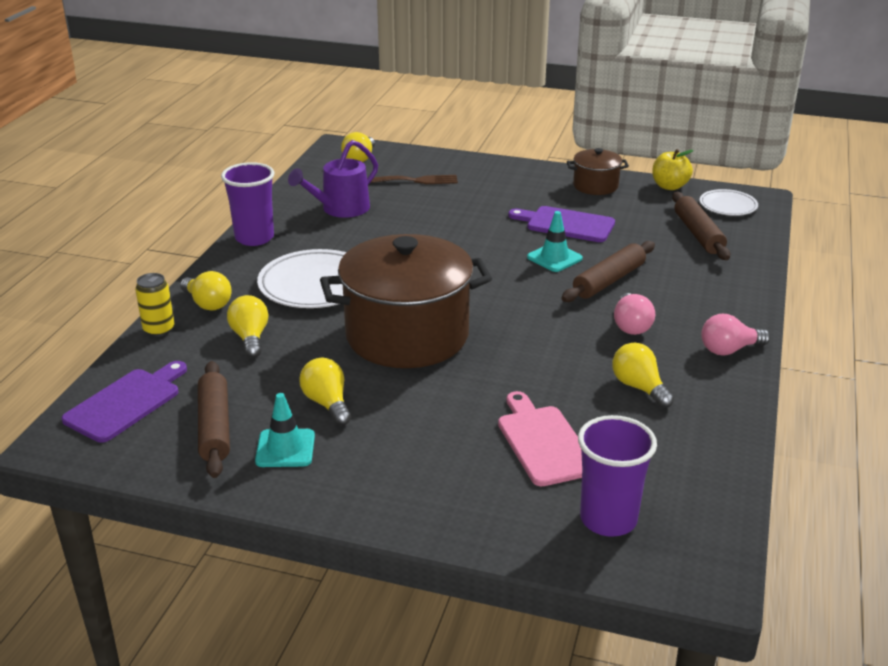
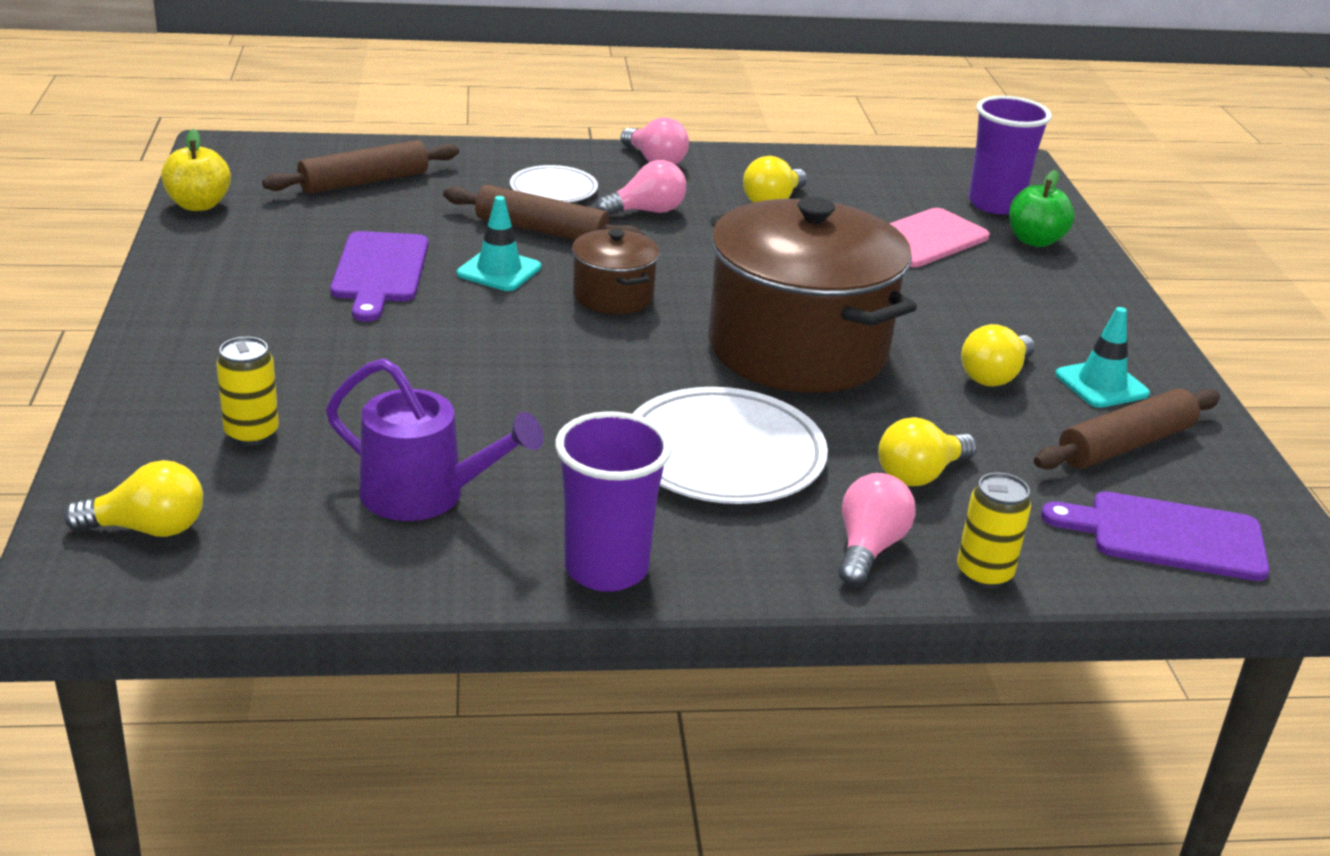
camera: 115 degrees left, 0 degrees up
yellow light bulb [180,271,231,311] -> pink light bulb [838,473,916,586]
brown fork [370,175,458,184] -> yellow can [216,337,279,446]
brown pot [567,148,629,195] -> brown pot moved to [572,229,659,314]
white plate [699,189,758,216] -> white plate moved to [510,165,598,202]
none -> green apple [1009,170,1075,247]

